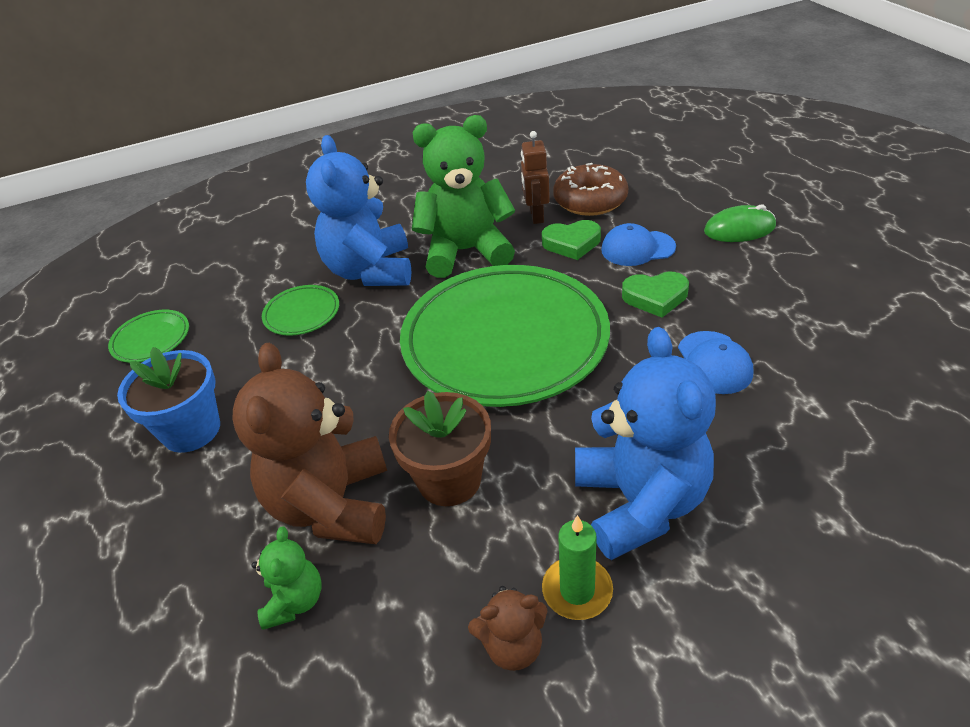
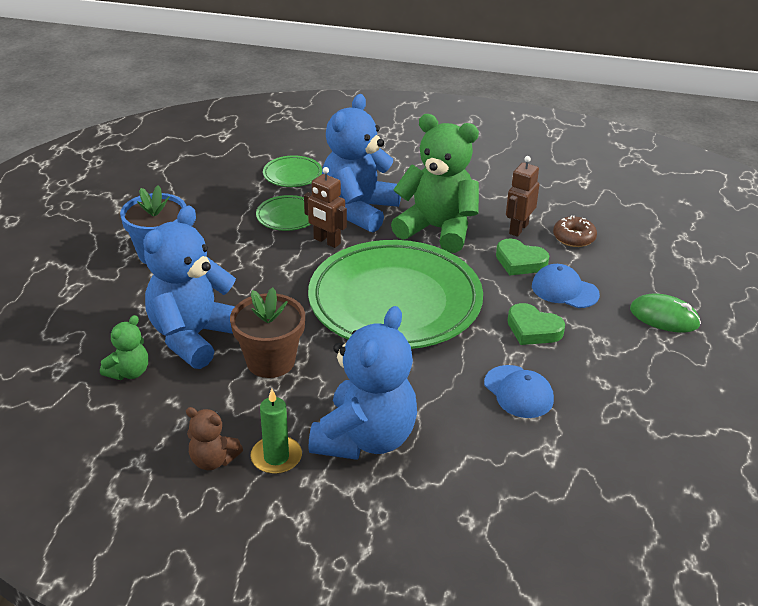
camera: 30 degrees right, 5 degrees down
green plate [108,310,189,363] -> green plate moved to [263,155,322,187]
brown teddy bear [233,343,387,544] -> blue teddy bear [143,206,236,369]
brown donut [553,163,628,216] -> brown donut [553,215,597,247], size x0.62
blue cap [678,331,753,394] -> blue cap turned 60 degrees counterclockwise [484,365,554,418]
none -> brown robot [304,167,347,248]

